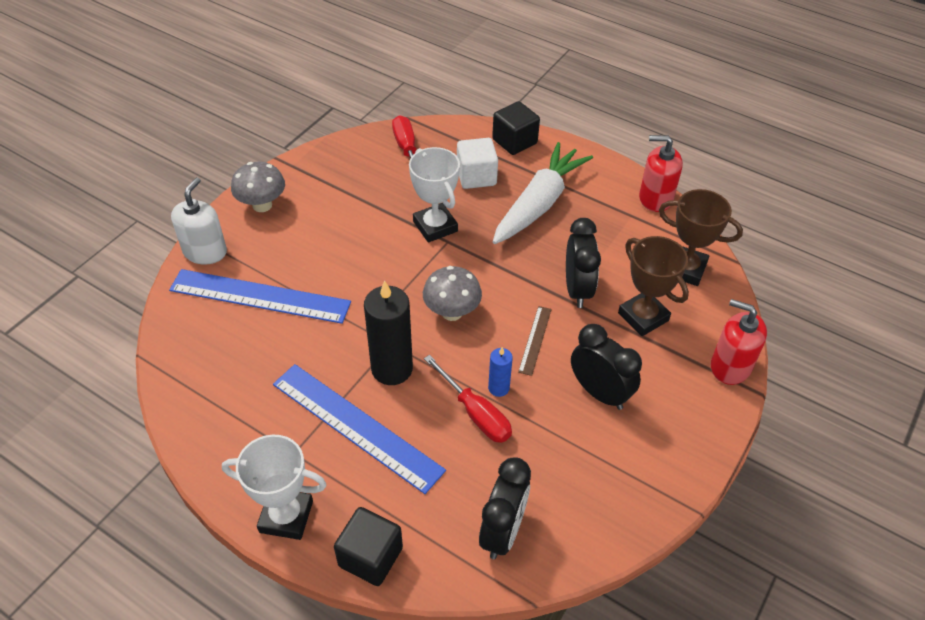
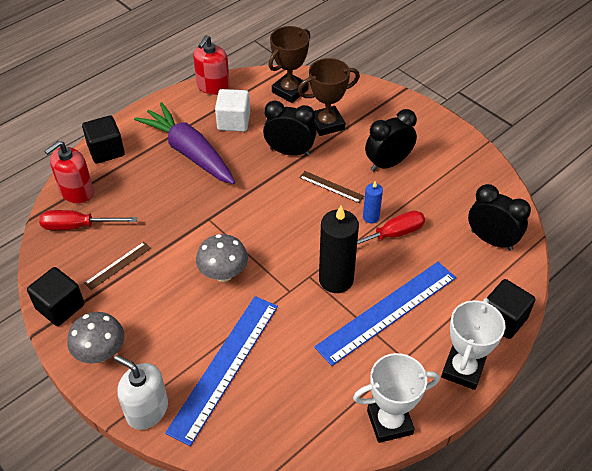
camera: 75 degrees left, 0 degrees up
white trophy [409,147,460,243] -> white trophy moved to [353,353,440,443]
grey mushroom [423,266,482,321] -> grey mushroom moved to [196,234,248,282]
white cube [457,138,498,189] -> white cube moved to [215,89,250,132]
white carrot [493,142,593,244] -> purple carrot [134,102,235,184]
red soap dispenser [711,299,767,385] -> red soap dispenser moved to [44,141,94,204]
none -> black cube [27,267,84,326]
none -> brown ruler [84,242,151,290]

